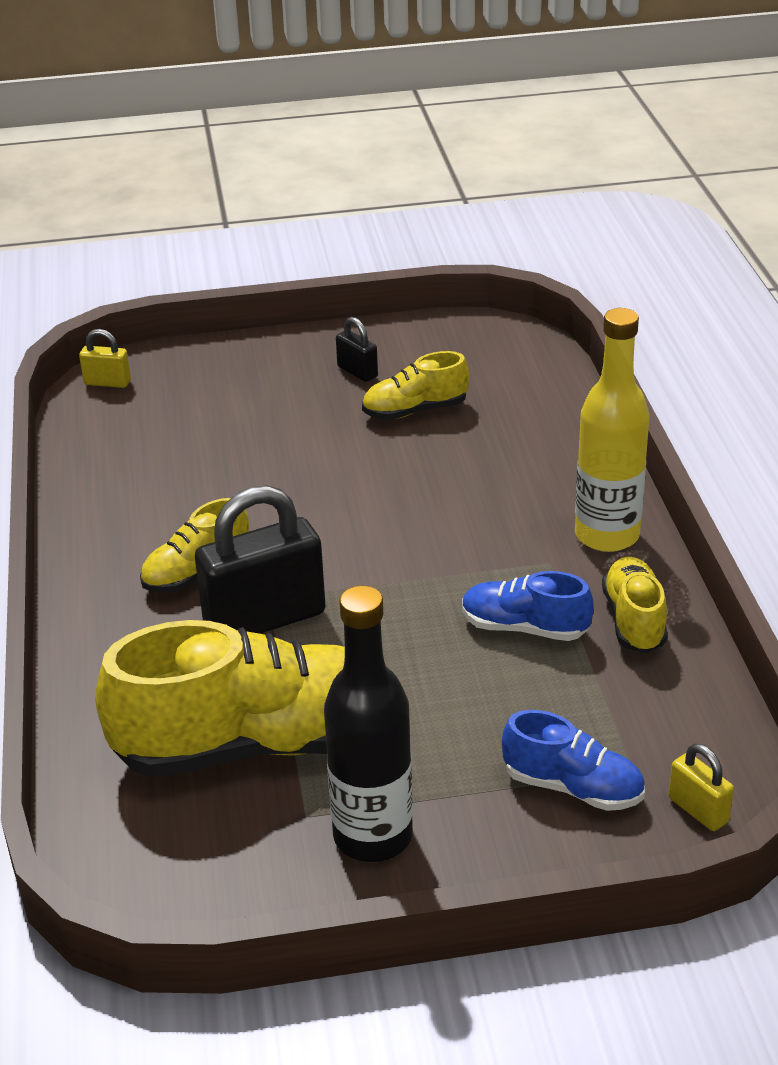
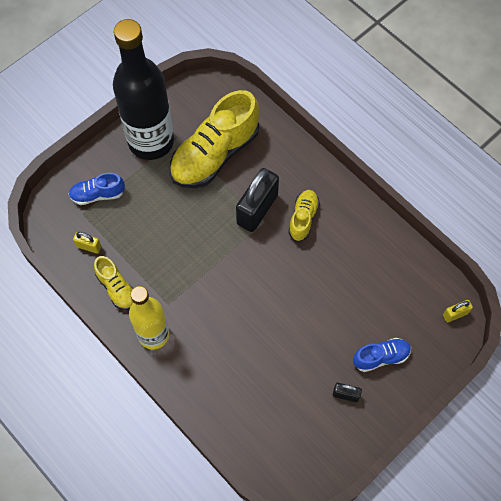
camera: 145 degrees right, 30 degrees up
black bottle [324,585,413,862] -> black bottle [113,19,174,160], size x1.62
yellow shoe [362,351,469,420] -> none
blue shoe [462,571,594,641] -> blue shoe moved to [353,338,411,372]
yellow padlock [669,744,734,831] -> yellow padlock moved to [73,232,101,254]

